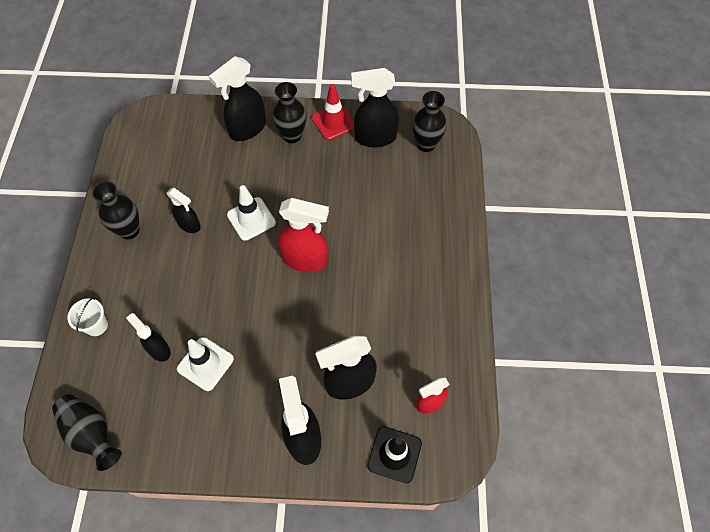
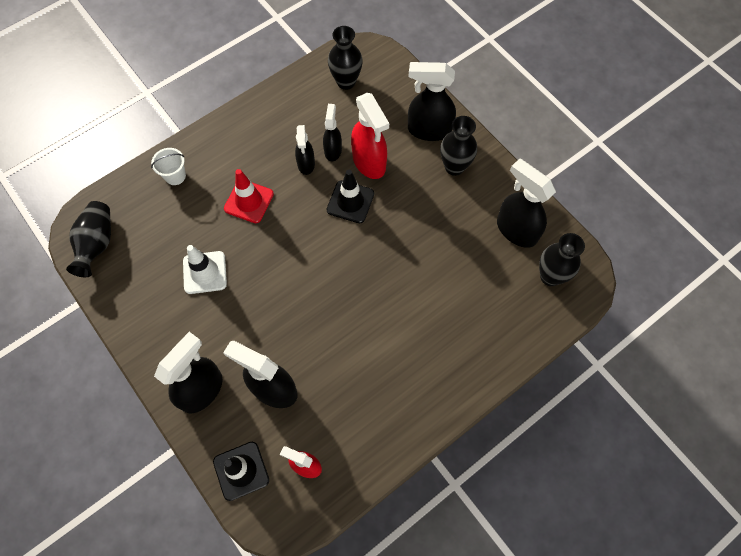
camera: 50 degrees right, 5 degrees up
black vase [92,181,139,239] -> black vase moved to [328,26,363,90]
black spray bottle [126,313,171,362] -> black spray bottle moved to [323,104,342,161]
white traffic cone [227,185,276,241] -> black traffic cone [327,170,374,223]
red spray bottle [278,198,329,272] -> red spray bottle moved to [351,93,389,179]
red traffic cone [312,84,354,140] -> red traffic cone moved to [224,169,274,223]

